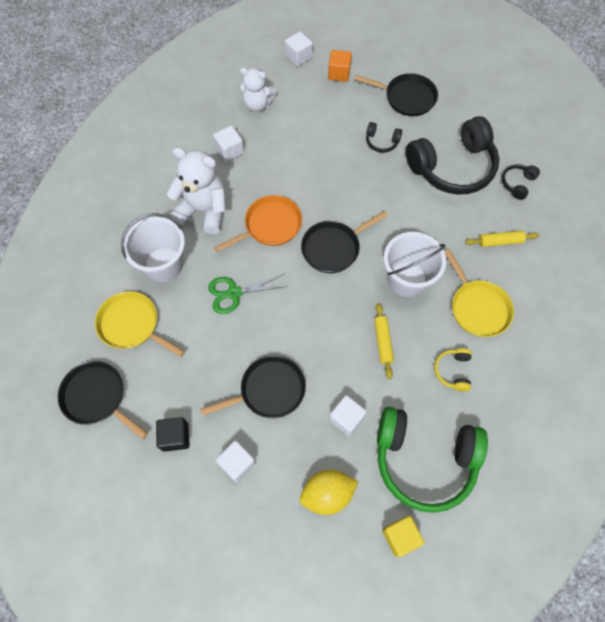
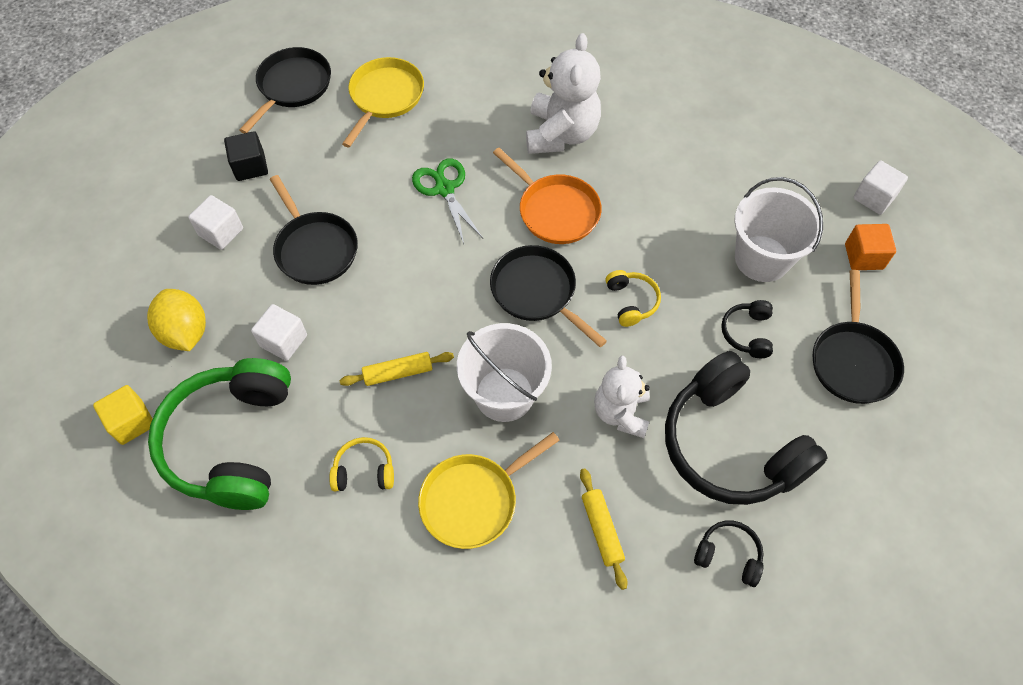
camera: 80 degrees right, 5 degrees down
white bucket [121,213,185,282] -> white bucket moved to [734,177,823,282]
white cube [213,125,244,162] -> none
white teddy bear [240,68,276,112] -> white teddy bear moved to [594,356,650,438]
none -> yellow headphones [606,270,661,327]

